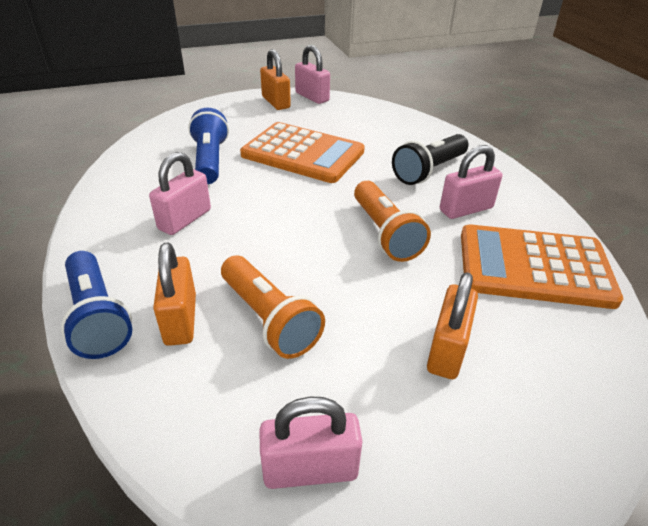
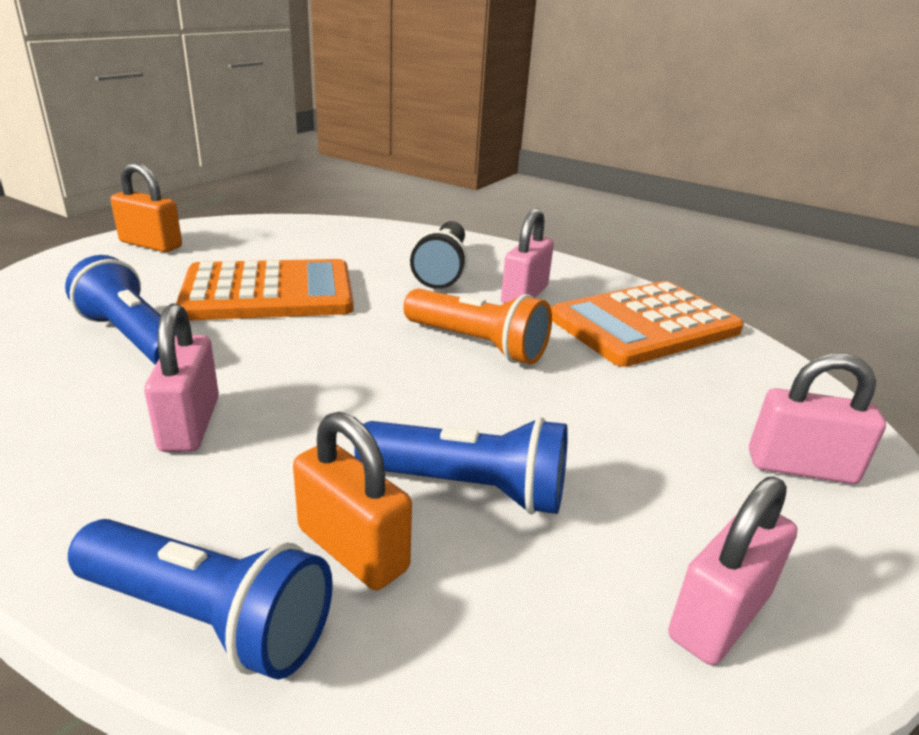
camera: 40 degrees left, 10 degrees down
orange flashlight [221,256,325,359] -> blue flashlight [355,417,568,514]
pink padlock [295,45,330,104] -> pink padlock moved to [749,354,886,484]
orange padlock [427,272,478,379] -> none

